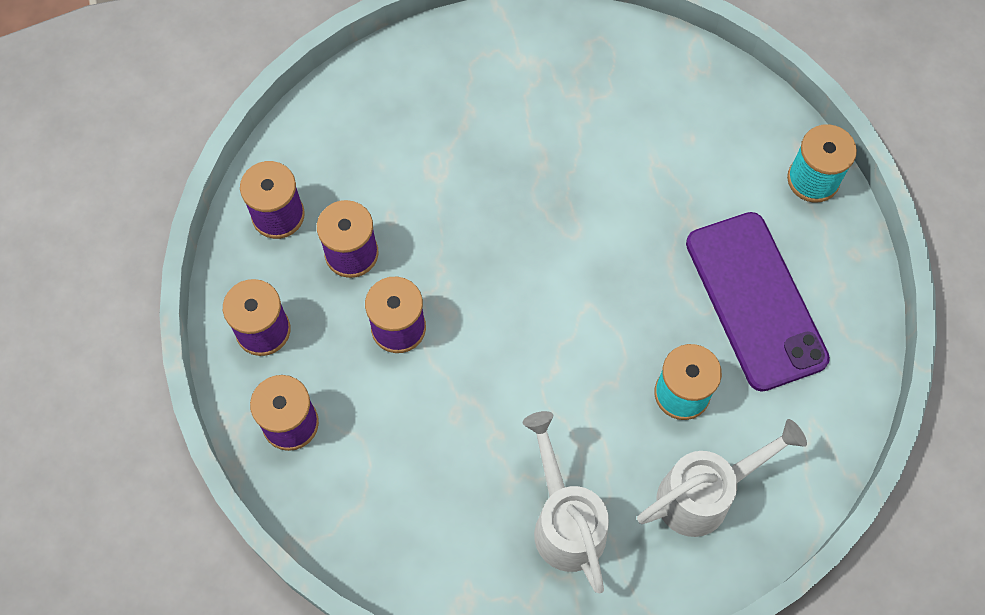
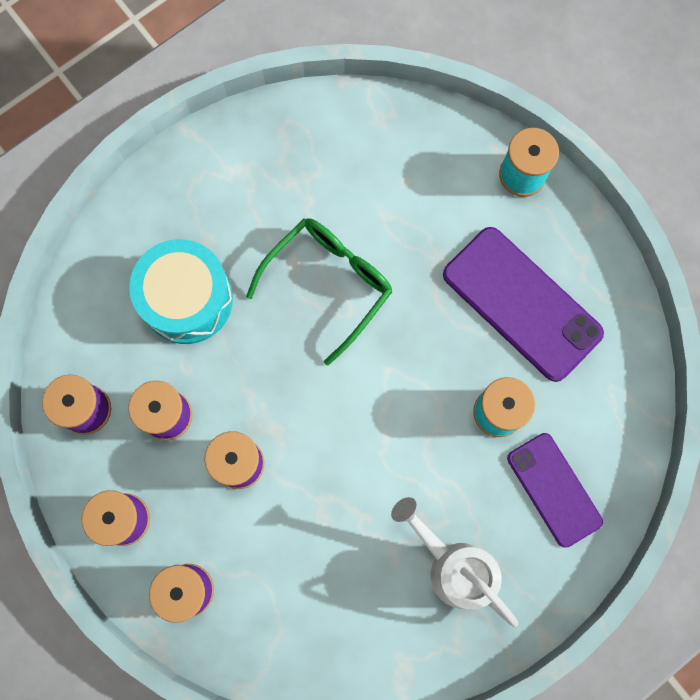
camera: 25 degrees left, 10 degrees up
white watering can [637,419,807,537] -> purple phone [507,433,603,548]
none -> turquoise drum [129,239,233,344]
none -> green glasses [246,218,393,366]

